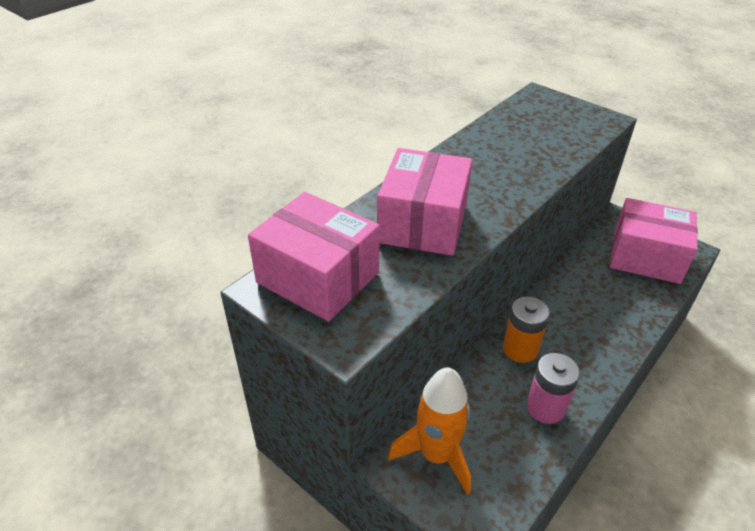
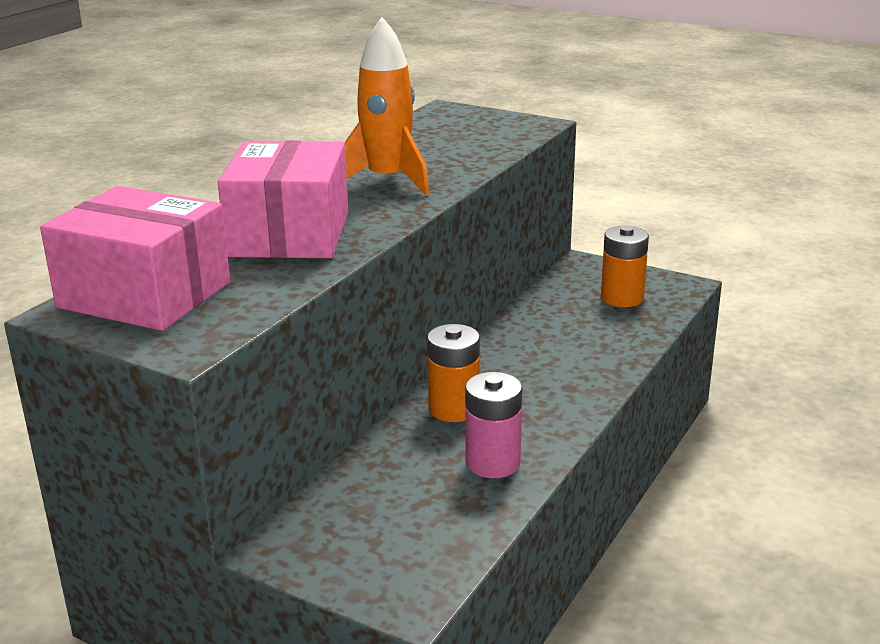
camera: 10 degrees left, 15 degrees down
orange rocket [388,367,471,495] -> orange rocket moved to [345,17,429,195]
pink box [610,198,698,284] -> orange battery [601,225,649,307]

